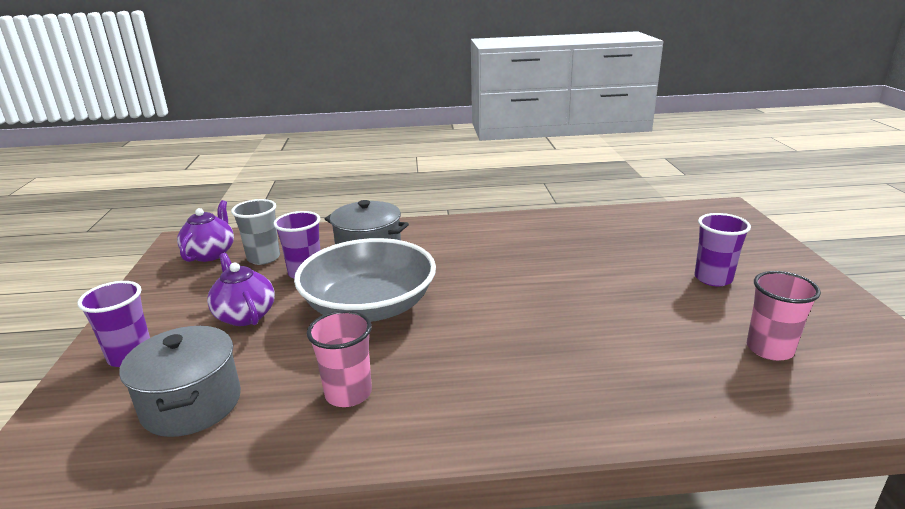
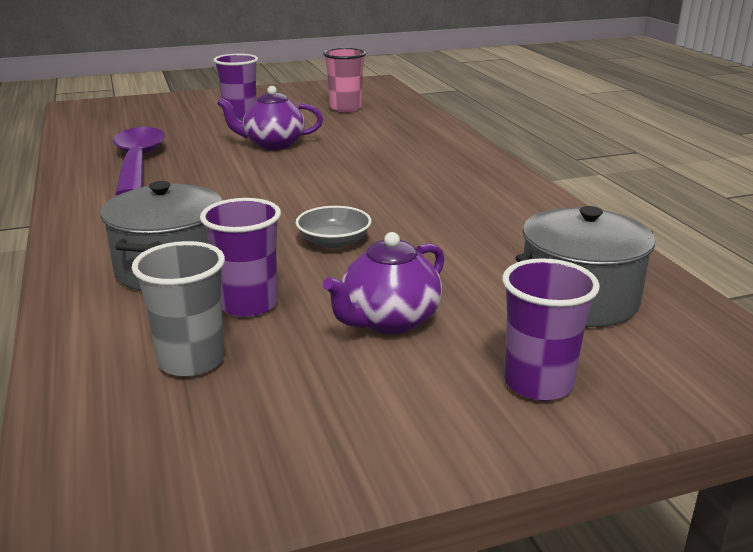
camera: 105 degrees left, 0 degrees up
purple teapot [177,200,234,262] -> purple teapot moved to [217,86,323,150]
grey bowl [294,238,436,322] -> grey bowl [296,206,371,248], size x0.42
pink cup [307,310,372,407] -> none
none -> purple spoon [113,127,165,195]

